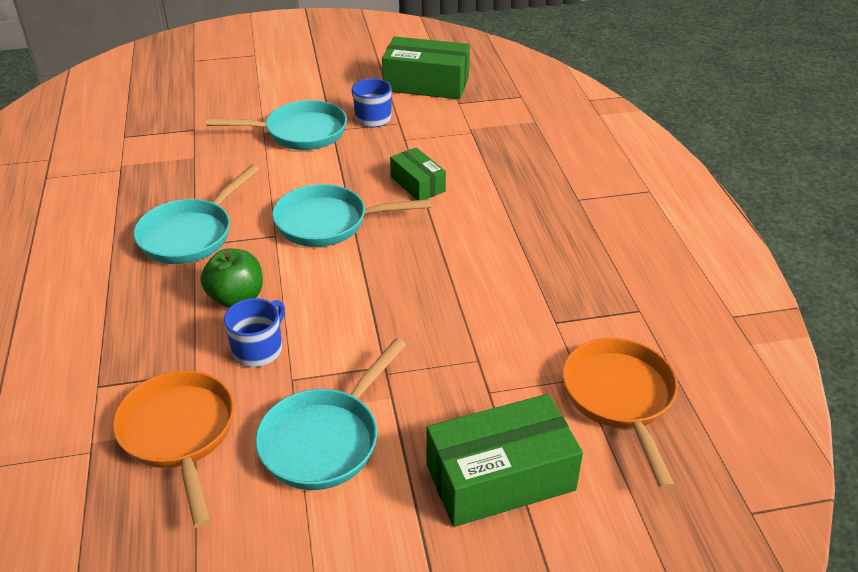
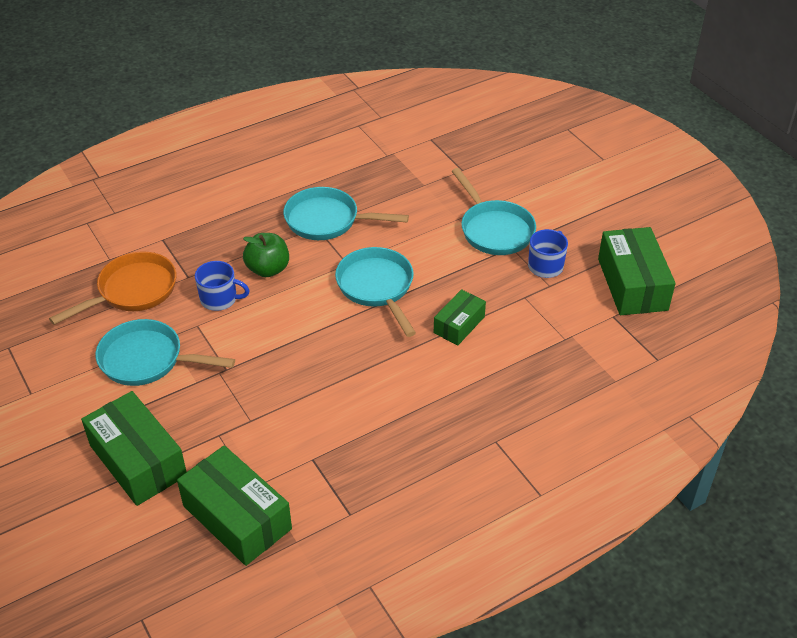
camera: 70 degrees right, 5 degrees up
orange pan [562,338,678,490] -> green box [177,445,292,566]

